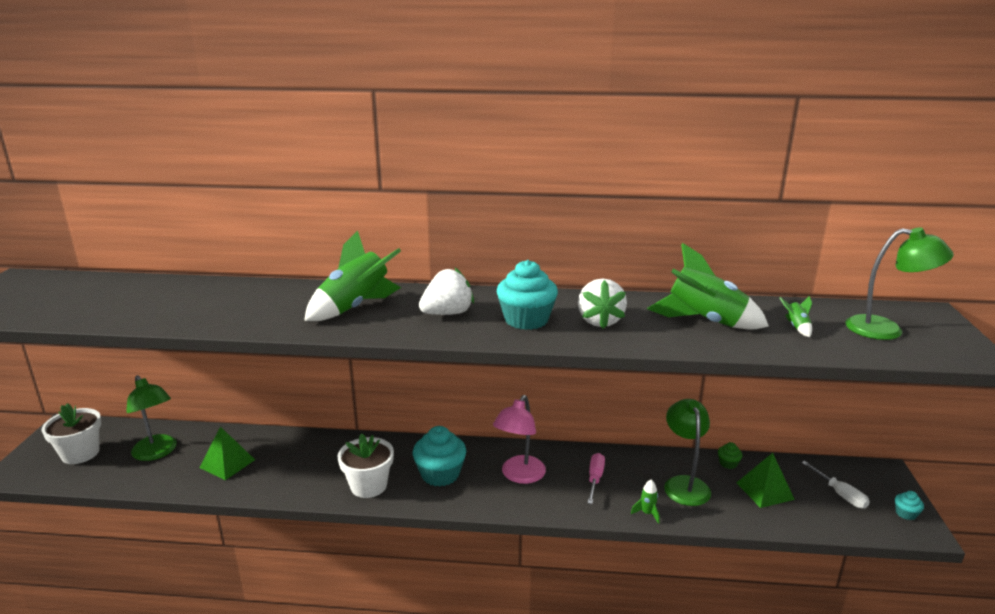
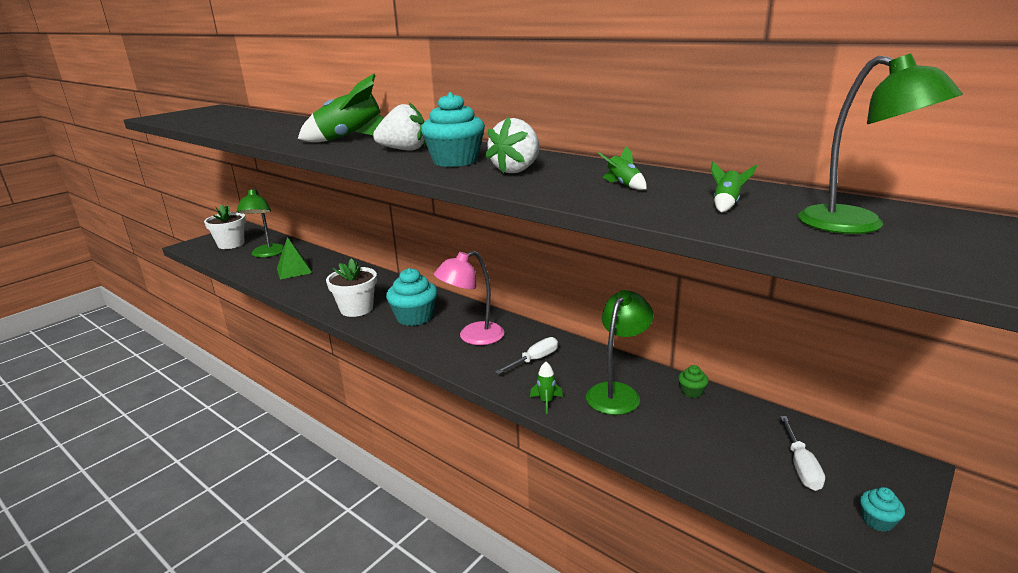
camera: 35 degrees right, 0 degrees up
pink screwdriver [588,453,605,504] -> white screwdriver [495,337,558,374]
green rocket [647,243,769,330] -> green rocket [598,146,647,190], size x0.41
green pyramid [736,453,795,508] -> none

